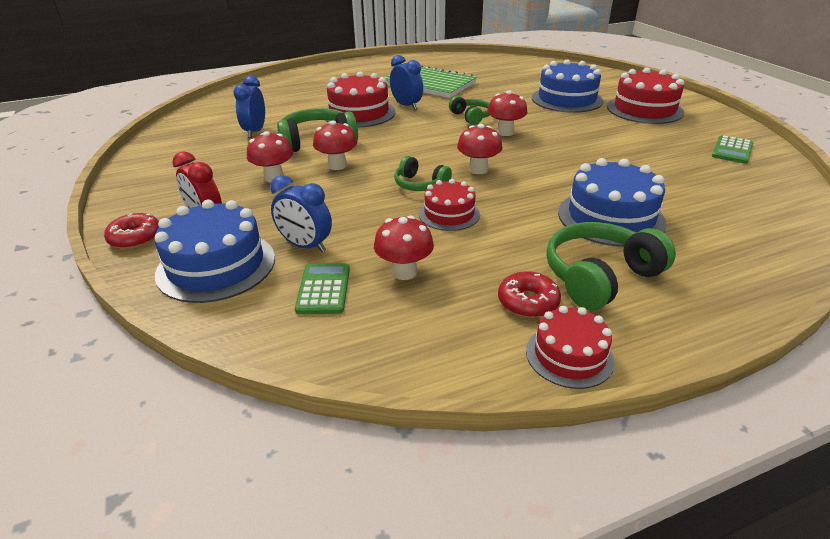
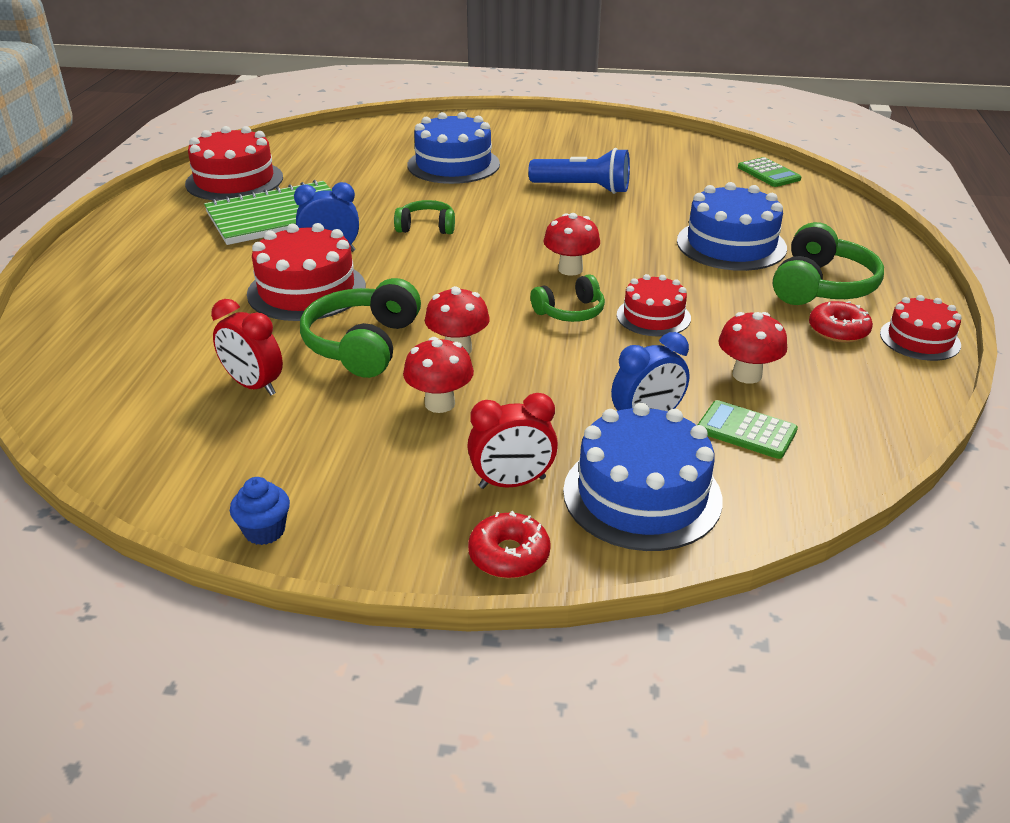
camera: 60 degrees left, 0 degrees up
blue clock [234,76,265,138] -> red clock [211,299,283,396]
red mushroom [487,90,527,136] -> none
green headphones [546,222,676,310] -> green headphones turned 150 degrees counterclockwise [773,222,884,305]
red cake [607,68,684,124] -> red cake moved to [185,126,283,201]
green calculator [712,135,754,164] -> green calculator moved to [738,157,801,187]
none -> blue cupcake [230,477,290,545]
none -> blue flashlight [528,148,630,194]

